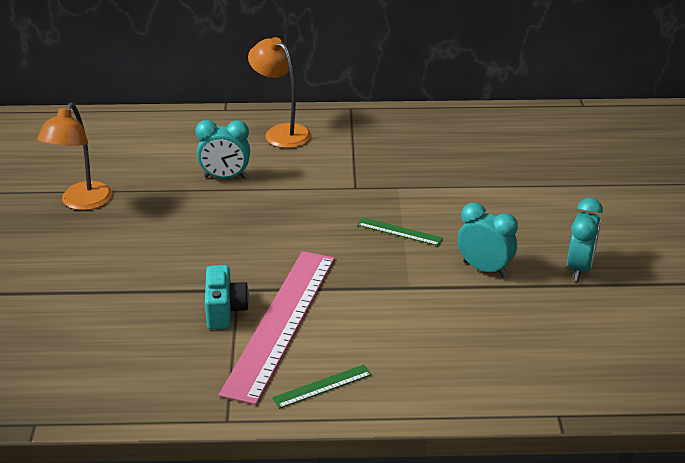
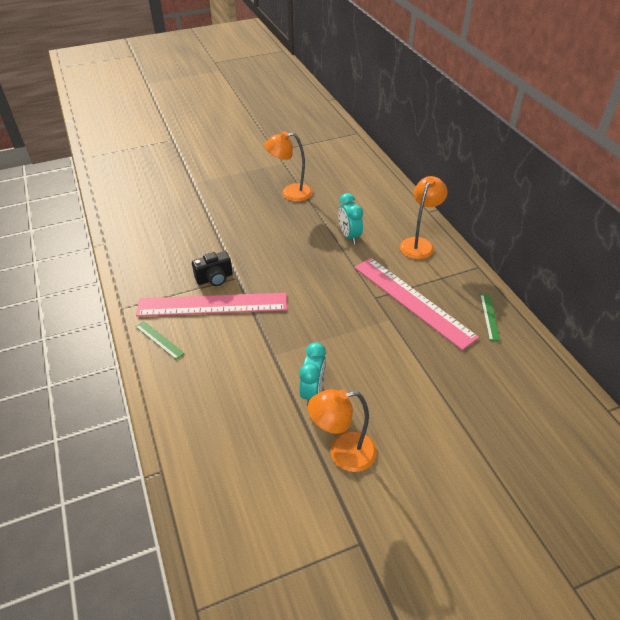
camera: 70 degrees right, 10 degrees up
turquoise camera [205,265,249,330] -> black camera [192,251,233,286]
green ruler [358,218,443,246] -> green ruler moved to [480,294,500,341]
turquoise clock [567,198,603,281] -> orange lamp [308,389,377,472]
none -> pink ruler [355,258,479,350]

